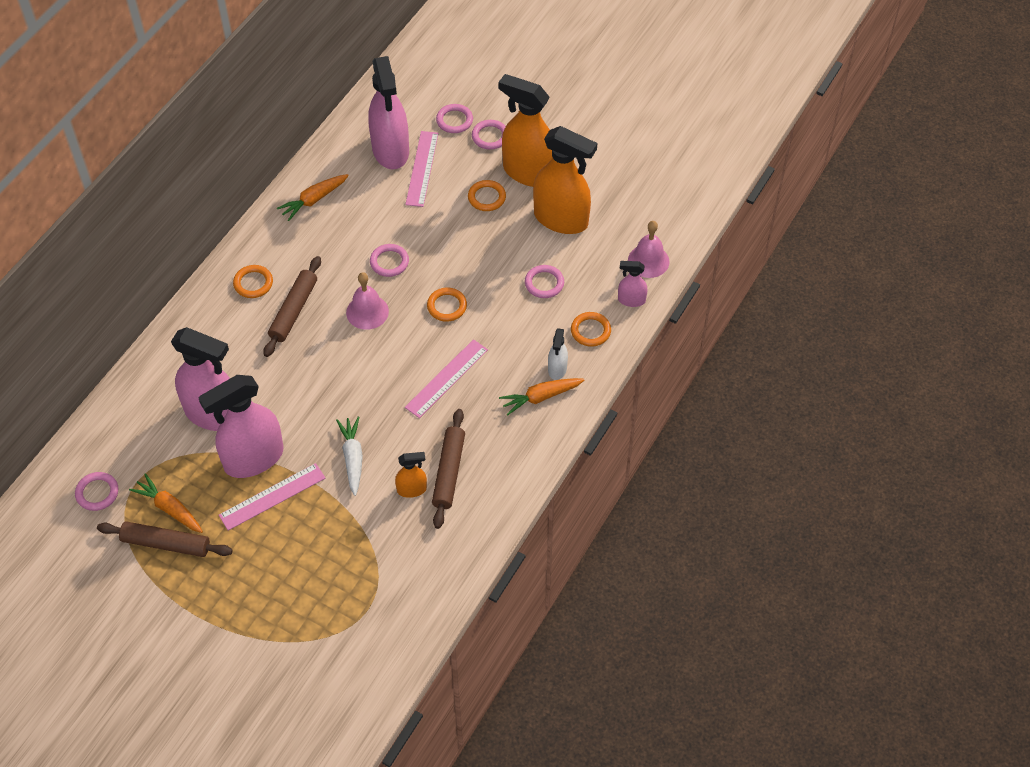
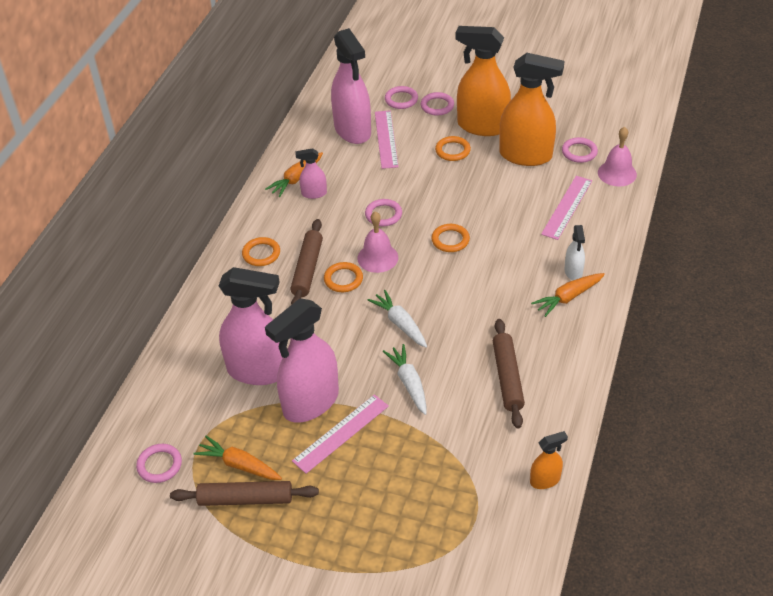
camera: 10 degrees left, 10 degrees down
orange spray bottle [395,452,427,498] -> orange spray bottle moved to [530,431,568,489]
pink ruler [405,339,488,418] -> pink ruler moved to [541,176,592,240]
pink ring [525,265,564,298] -> pink ring moved to [562,137,598,163]
orange ring [571,312,611,347] -> orange ring moved to [324,262,363,292]
pink spray bottle [618,261,648,307] -> pink spray bottle moved to [295,148,327,199]
none -> white carrot [368,290,427,348]

